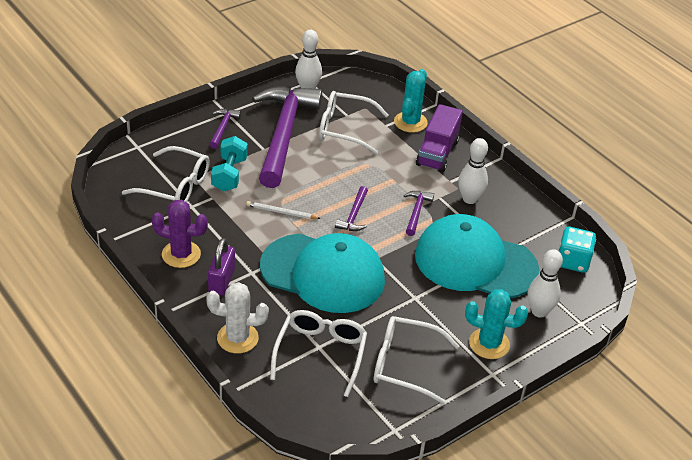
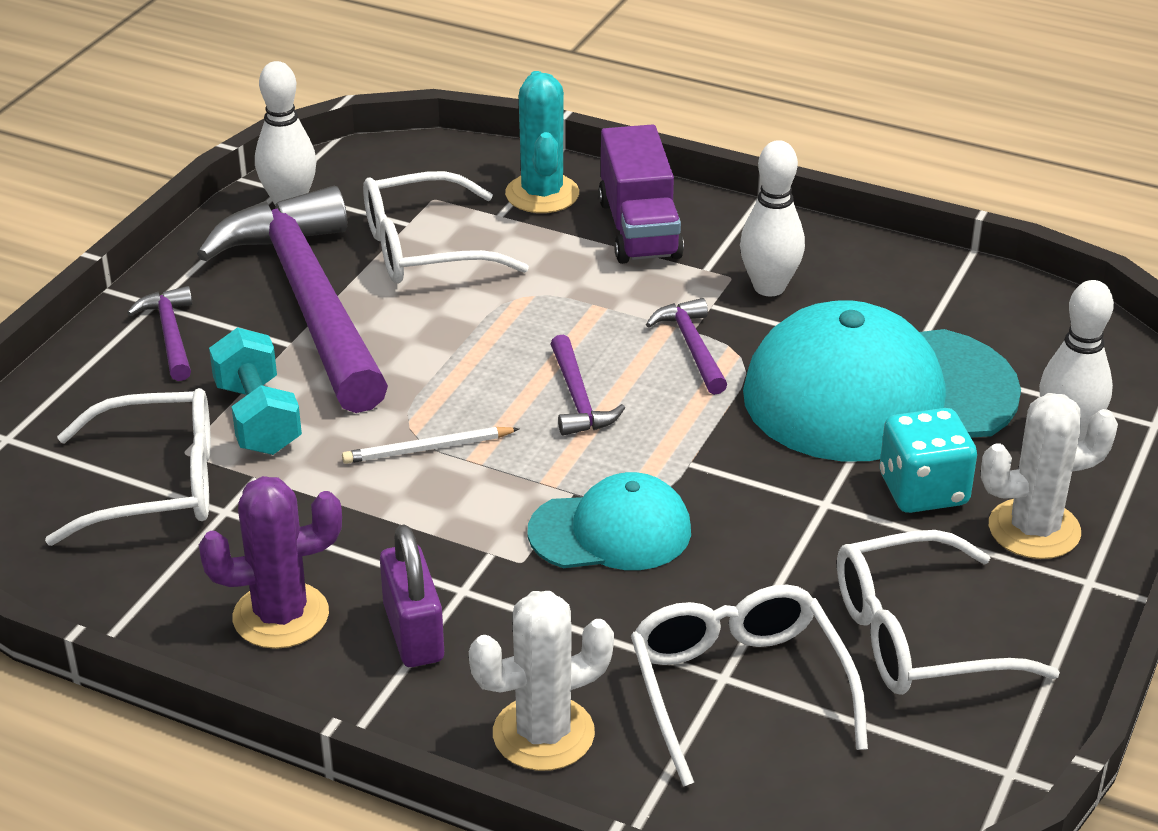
camera: 25 degrees left, 5 degrees down
turquoise cap [260,233,385,313] -> turquoise cap [528,472,691,570], size x0.55
turquoise cactus [465,289,528,359] -> white cactus [981,393,1118,559]
turquoise dice [559,227,596,273] -> turquoise dice moved to [880,408,977,513]

